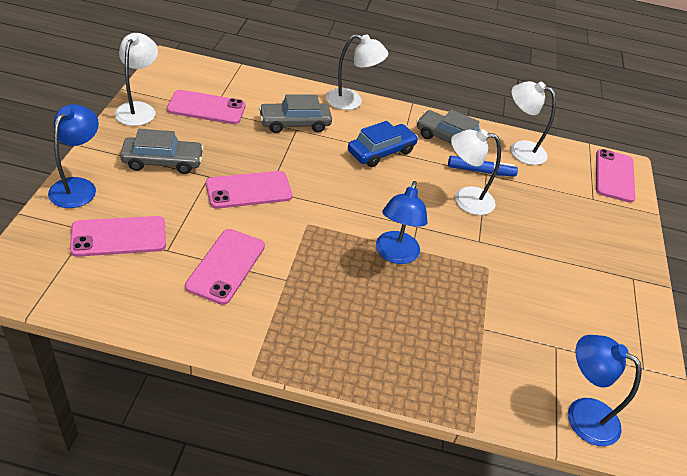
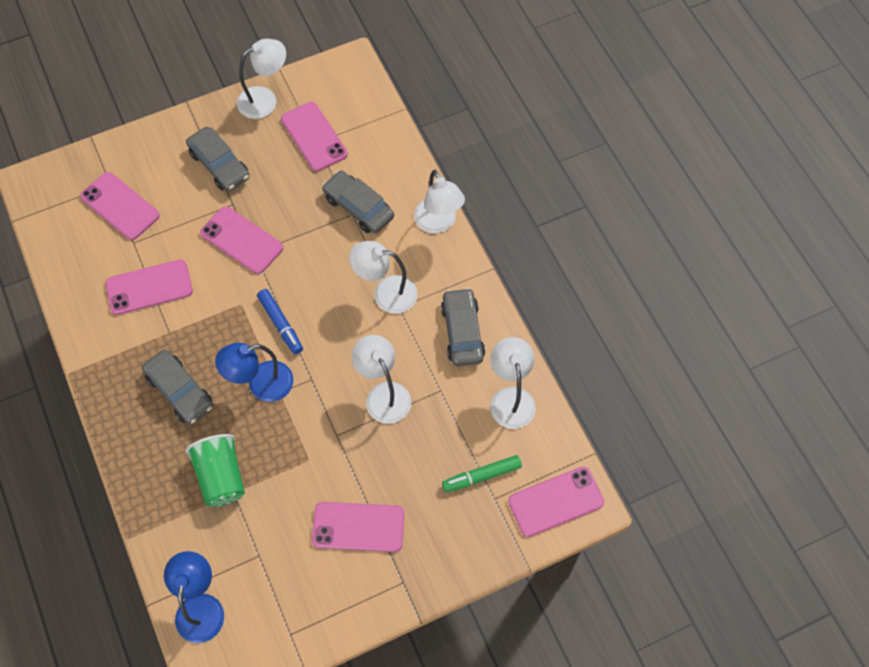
camera: 60 degrees right, 20 degrees up
blue lamp [48,104,99,208] -> none
blue car [348,121,418,167] -> white lamp [349,241,418,314]
blue marker [448,156,518,177] -> blue marker moved to [257,289,303,354]
none -> grey car [142,350,213,425]
none -> green cup [185,434,245,507]
none -> pink phone [312,502,404,552]
none -> green marker [442,455,522,492]

